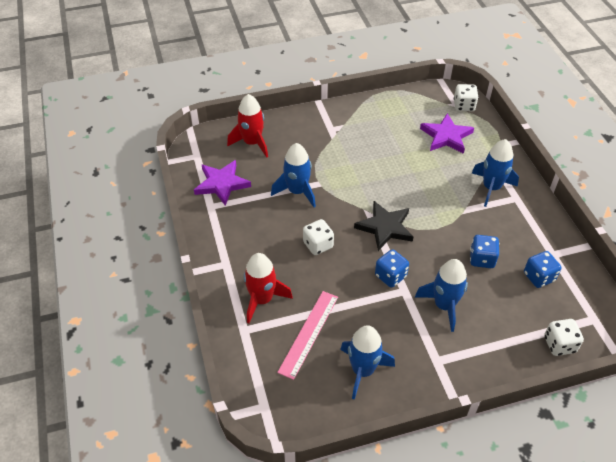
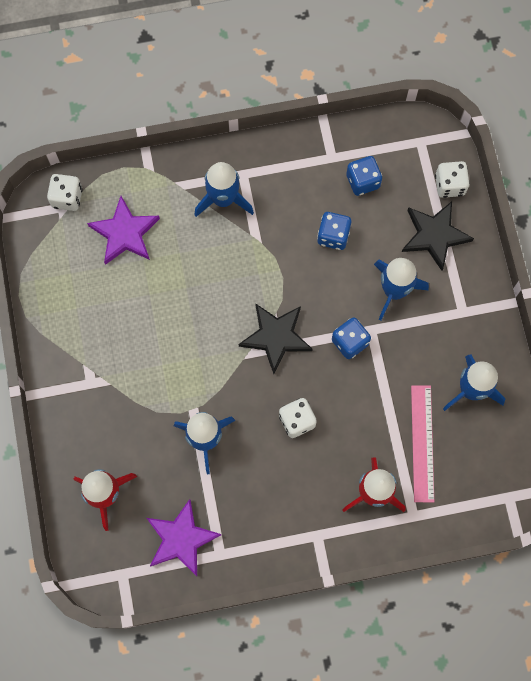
camera: 85 degrees left, 25 degrees up
pink ruler [277,291,338,380] -> pink ruler turned 60 degrees clockwise [411,385,434,502]
none -> black star [402,201,474,271]

